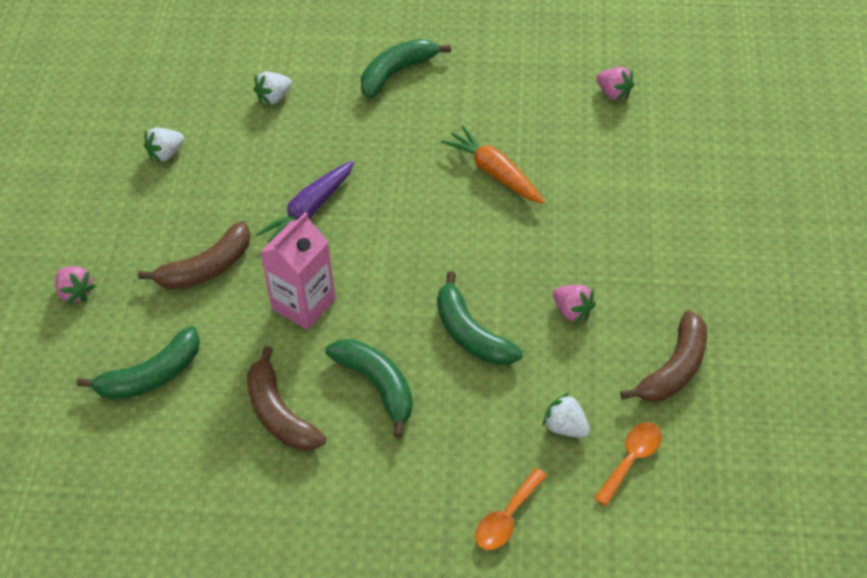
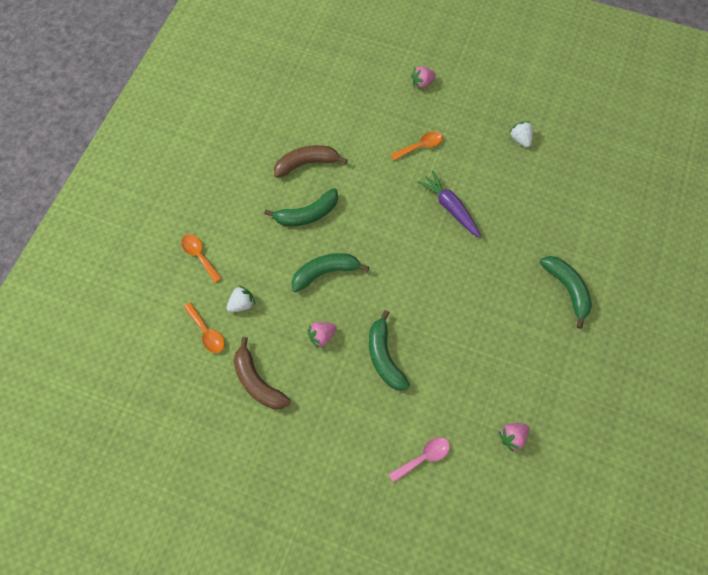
camera: 105 degrees right, 15 degrees up
green banana [77,326,200,400] -> green banana moved to [369,310,410,390]
brown banana [138,221,250,290] -> orange spoon [391,131,443,161]
white strawberry [254,72,292,105] -> none
pink carton [260,212,336,330] -> none
orange carrot [441,125,544,204] -> none
none -> pink spoon [389,437,450,483]

